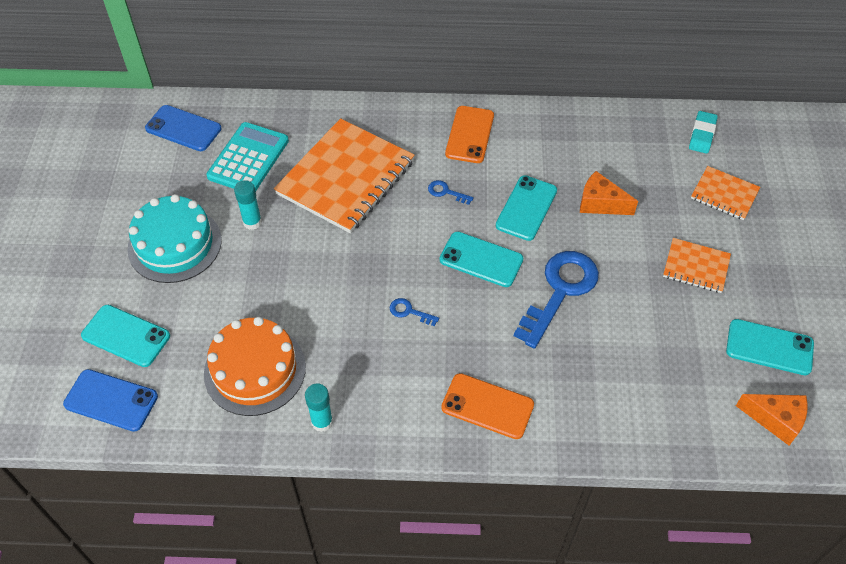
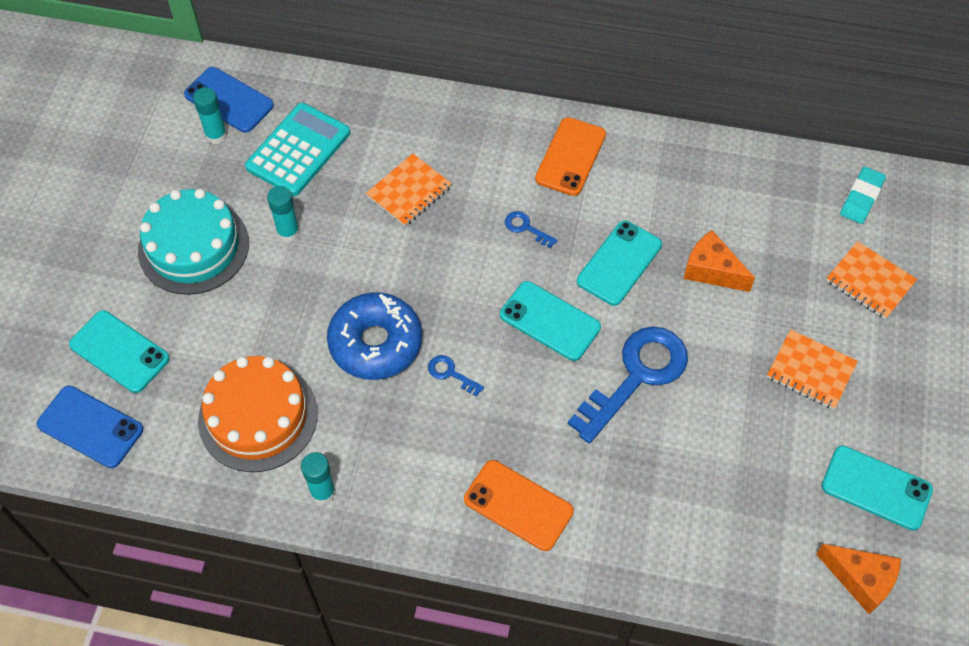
camera: 10 degrees right, 5 degrees up
orange notebook [274,118,415,233] -> orange notebook [366,154,452,226], size x0.49
none -> turquoise glue stick [193,87,227,144]
none -> blue donut [327,292,422,380]

